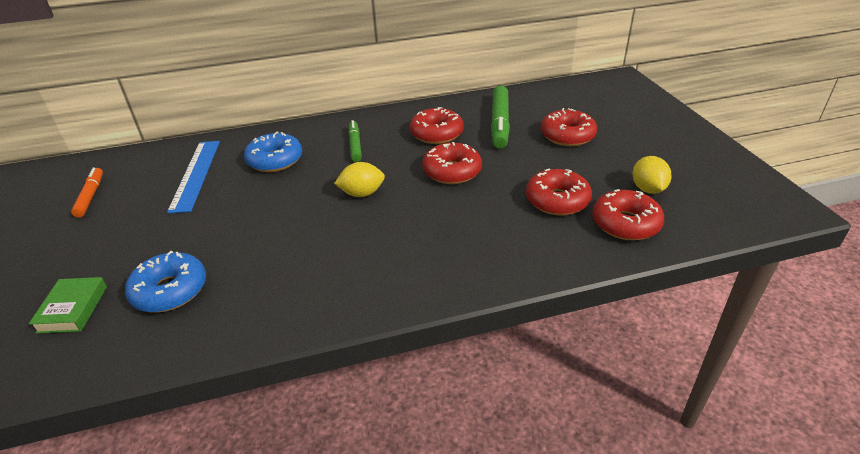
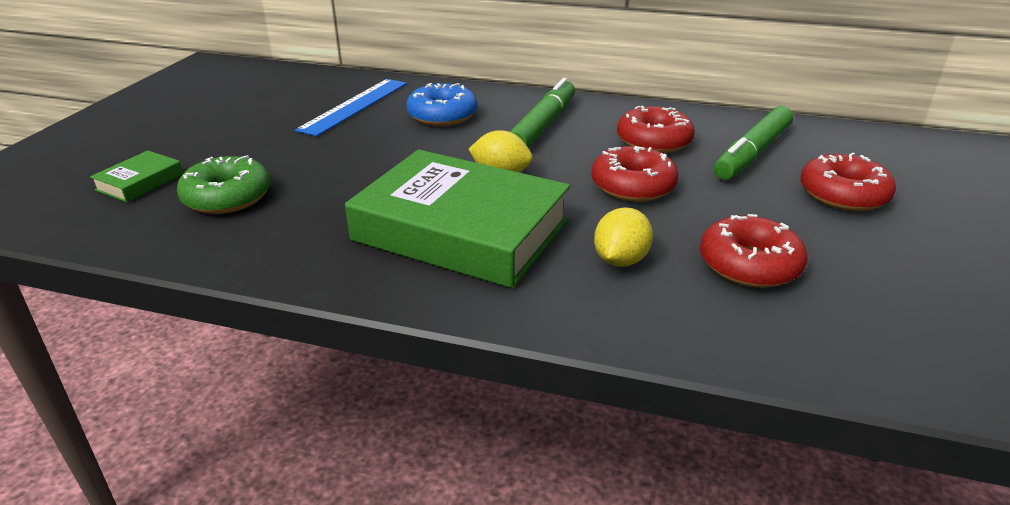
camera: 30 degrees right, 5 degrees down
orange marker [71,167,103,218] -> none
blue donut [125,251,206,313] -> green donut [177,155,270,214]
green marker [348,120,362,162] -> green marker [510,78,575,147], size x1.65
red donut [592,189,664,240] -> none
yellow lemon [633,156,671,194] -> yellow lemon moved to [594,207,653,267]
none -> green book [345,150,570,288]

